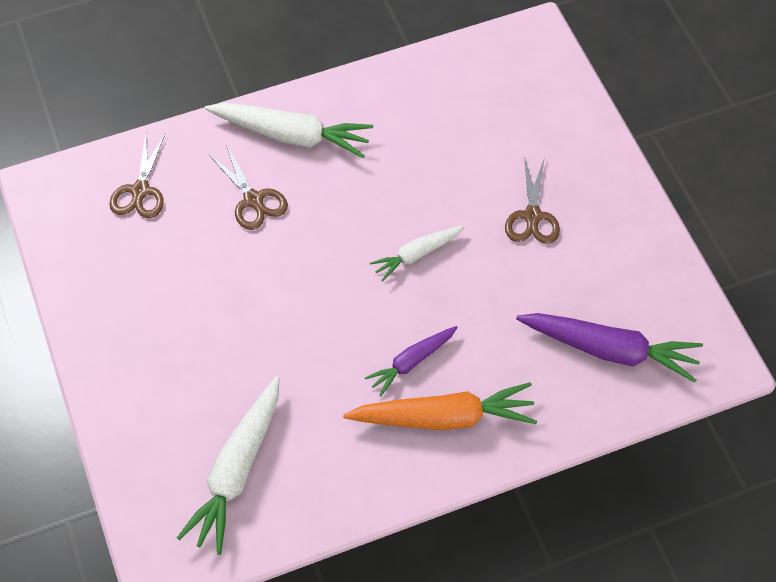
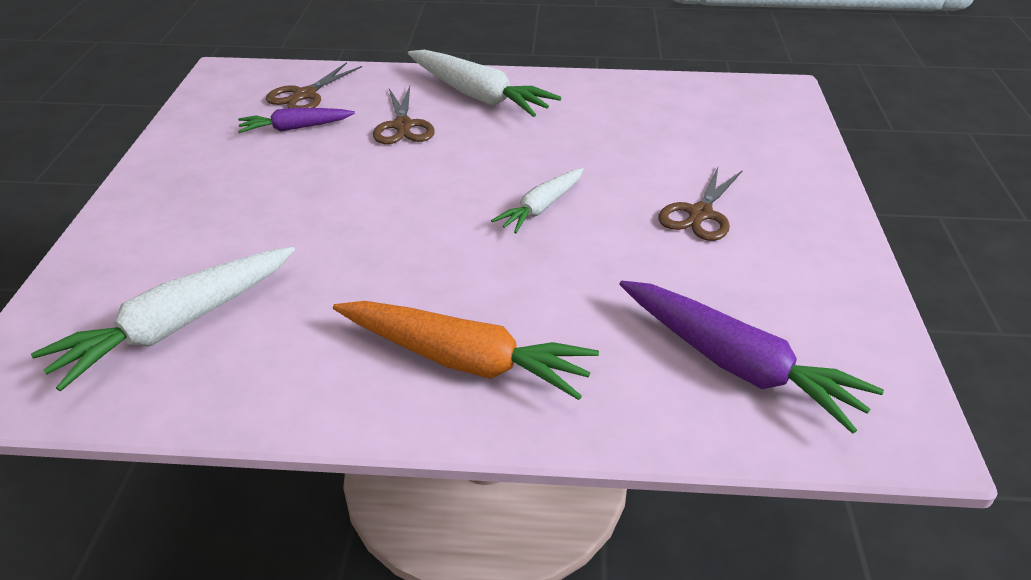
camera: 25 degrees right, 20 degrees down
purple carrot [365,326,458,396] -> purple carrot moved to [238,108,355,133]
white carrot [370,225,465,282] -> white carrot turned 45 degrees counterclockwise [491,168,584,233]

